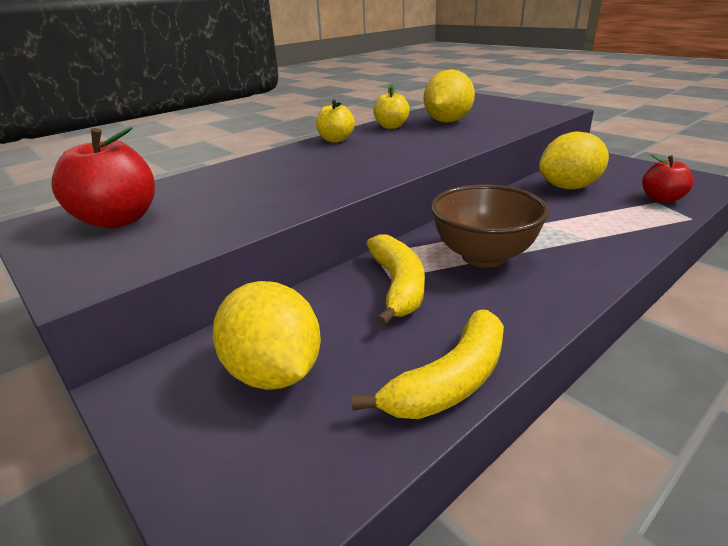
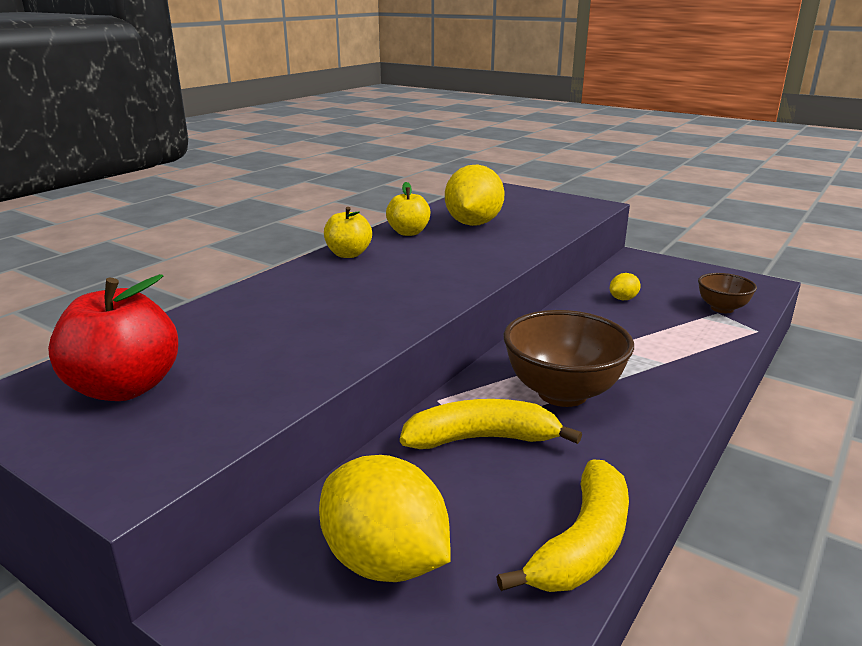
camera: 15 degrees left, 5 degrees down
yellow banana [366,234,425,326] -> yellow banana turned 75 degrees counterclockwise [400,399,582,449]
yellow lemon [539,131,609,190] -> yellow lemon [610,273,641,300], size x0.43
red apple [642,155,694,203] -> brown bowl [698,273,757,313]

